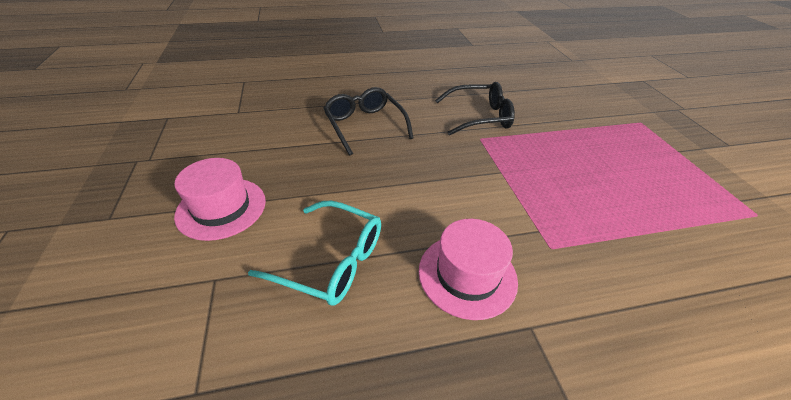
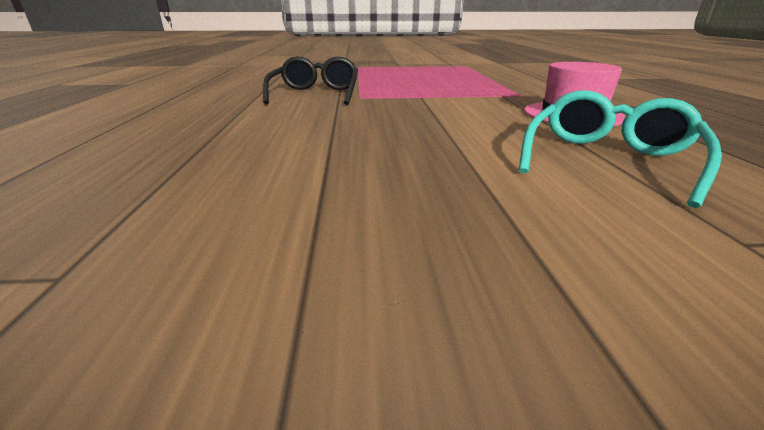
camera: 80 degrees left, 15 degrees down
pink hat [174,158,266,241] -> none
black glasses [324,87,413,156] -> none

